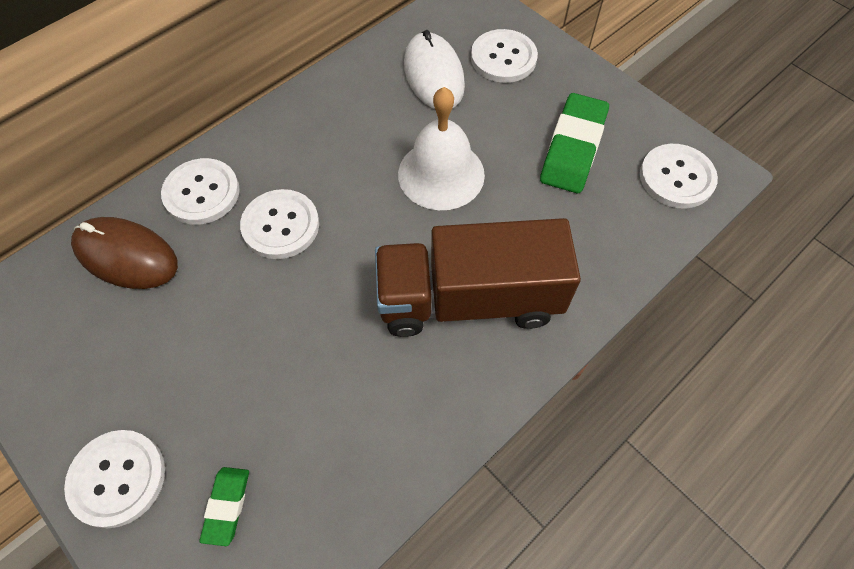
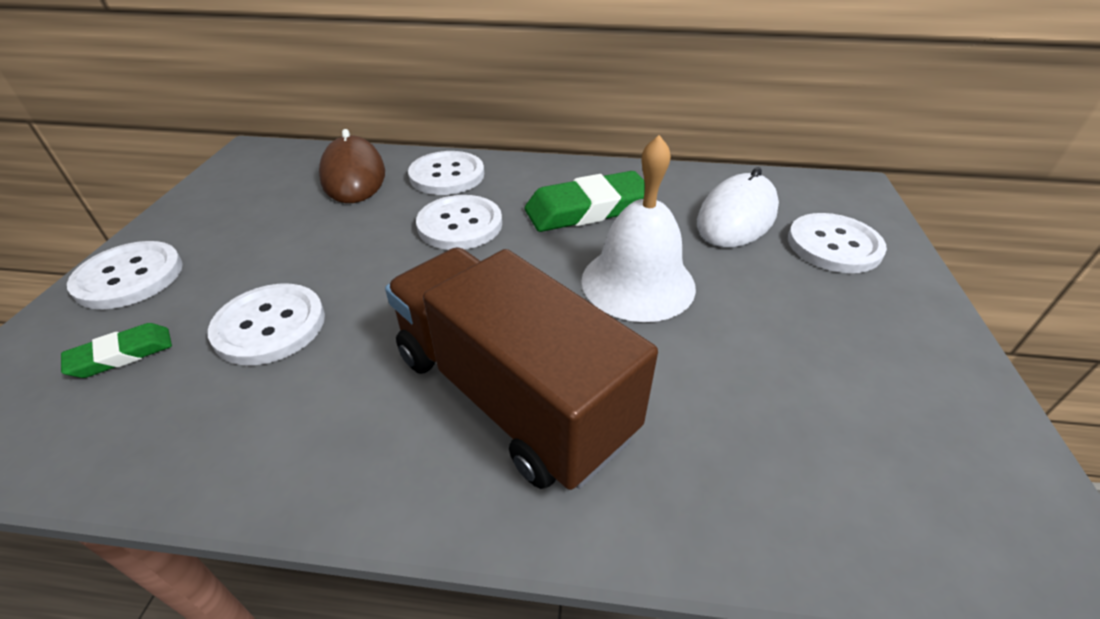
camera: 50 degrees right, 20 degrees down
green eraser [540,93,609,193] -> green eraser moved to [525,171,645,232]
white button [640,144,718,209] -> white button moved to [208,284,325,365]

